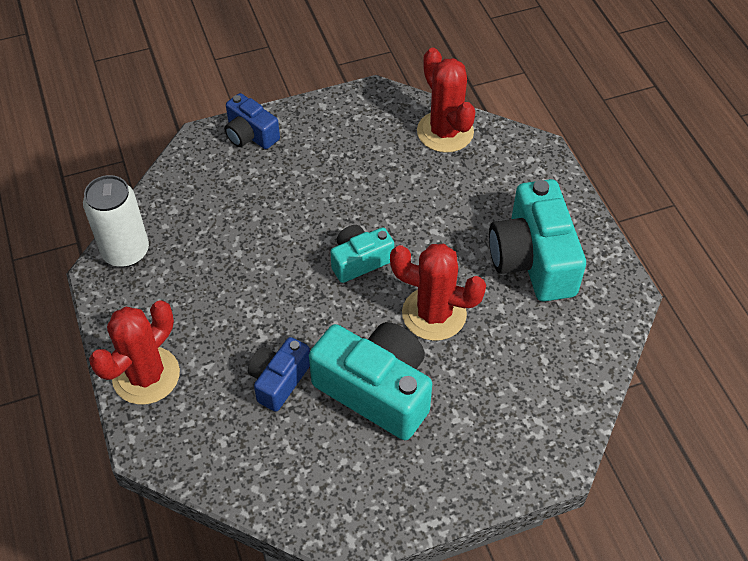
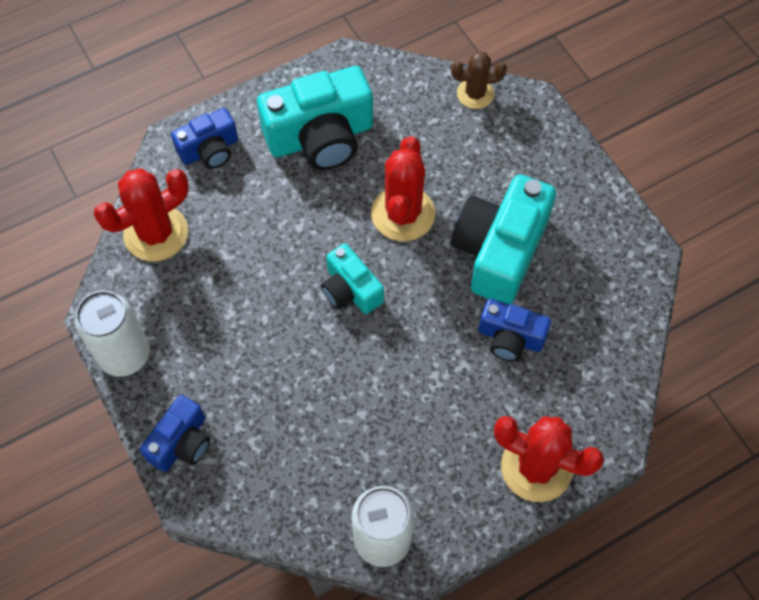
camera: 100 degrees left, 10 degrees up
none -> white can [75,291,150,377]
none -> blue camera [171,108,238,168]
none -> brown cactus [451,51,507,109]

